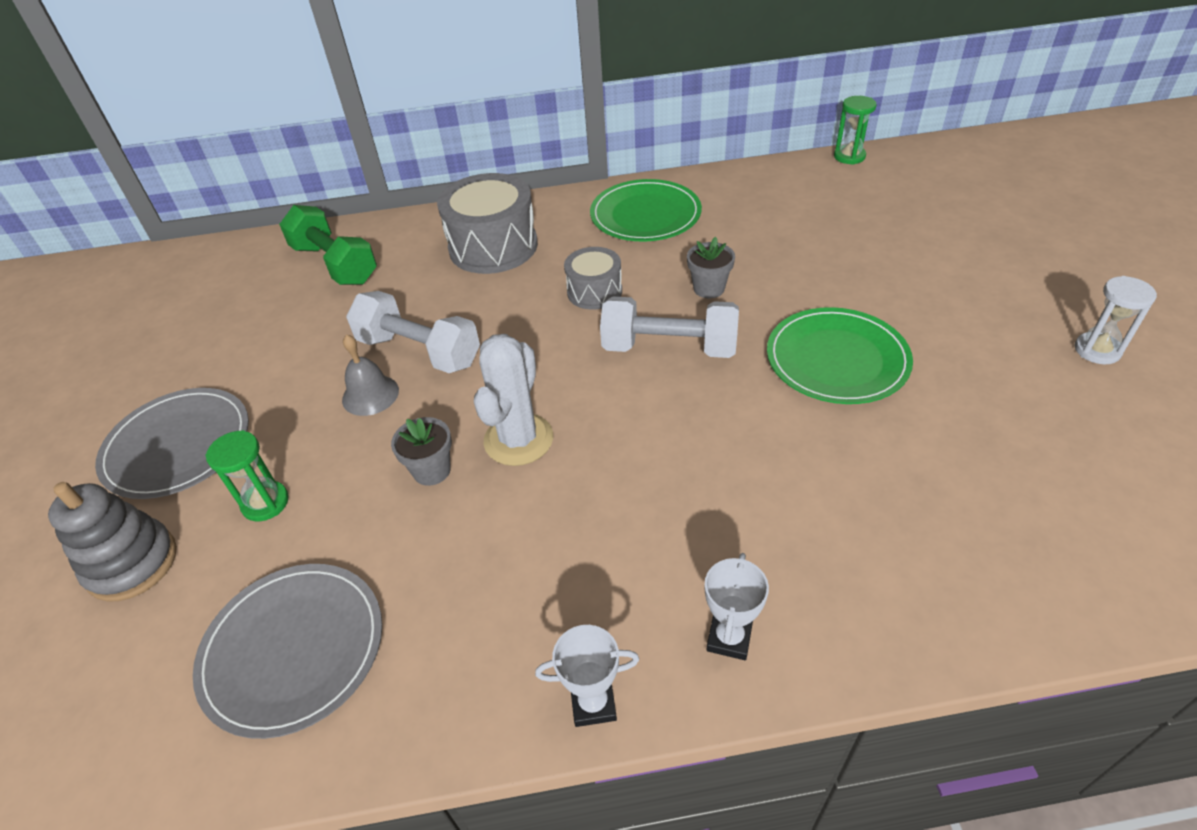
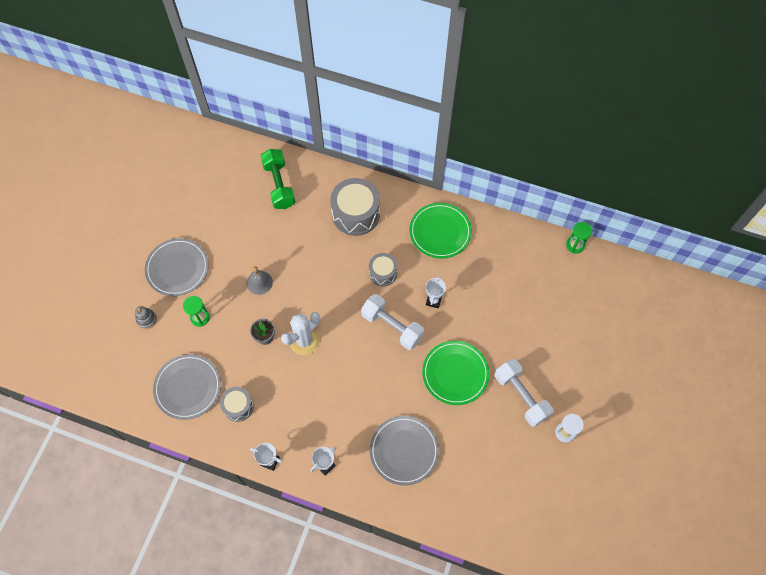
camera: 25 degrees right, 20 degrees up
grey stacking toy [48,482,177,602] -> grey stacking toy [135,306,157,329], size x0.59
white dumbbell [346,291,480,373] -> white dumbbell moved to [495,359,553,427]
grey flower pot [687,237,735,298] -> white trophy [426,275,446,308]
none -> grey drum [220,387,254,422]
none -> grey plate [370,416,439,485]

